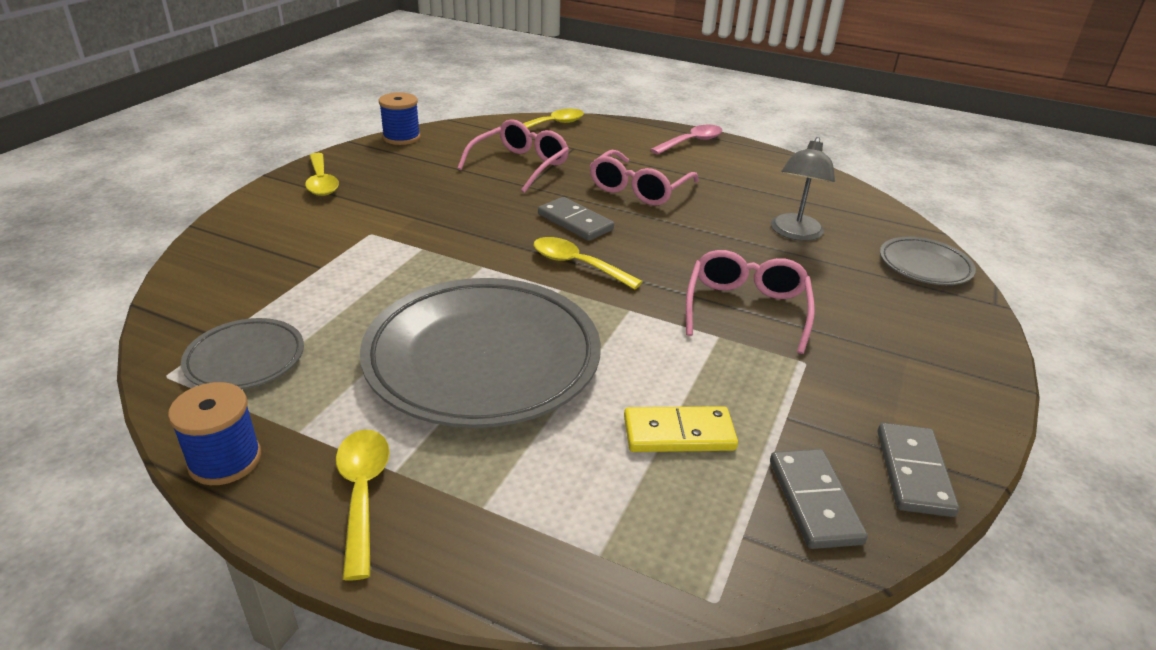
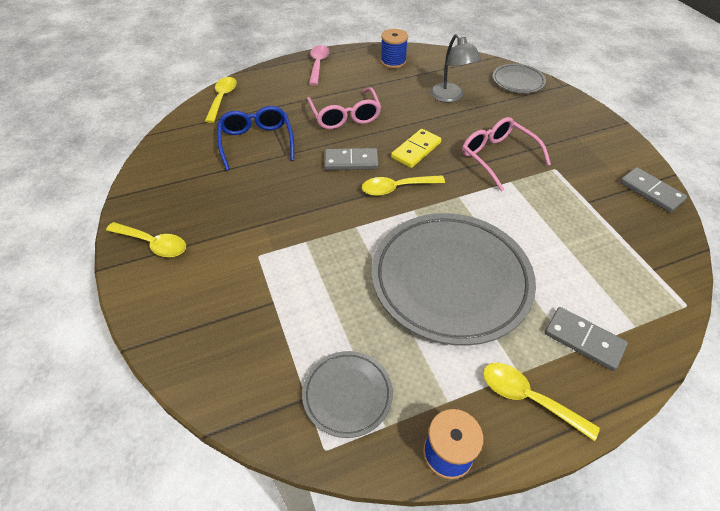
camera: 45 degrees left, 15 degrees up
blue spool [379,92,421,145] -> blue spool moved to [381,29,408,69]
pink glasses [457,119,569,193] -> blue glasses [217,106,294,171]
yellow domino [624,406,738,452] -> yellow domino moved to [391,129,442,168]
grey domino [770,449,868,549] -> grey domino moved to [545,307,628,371]

